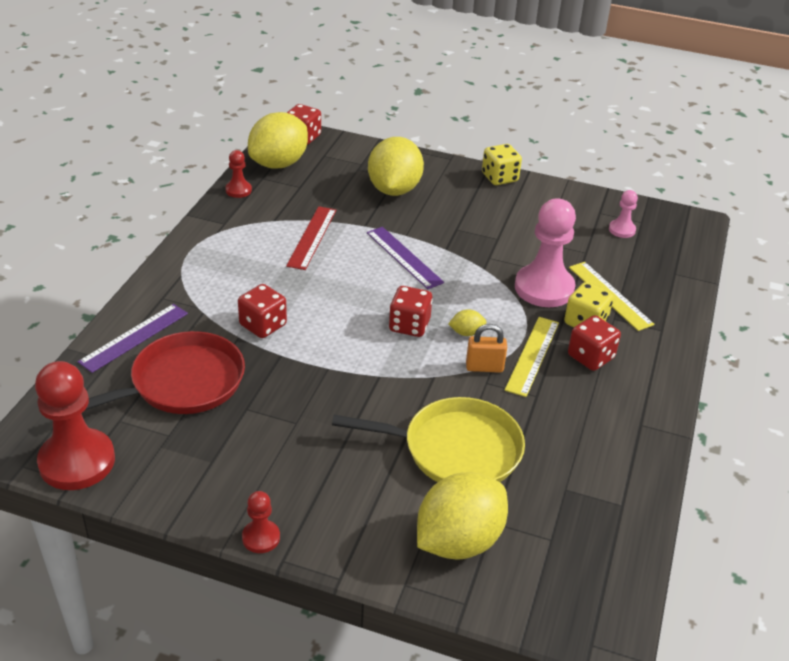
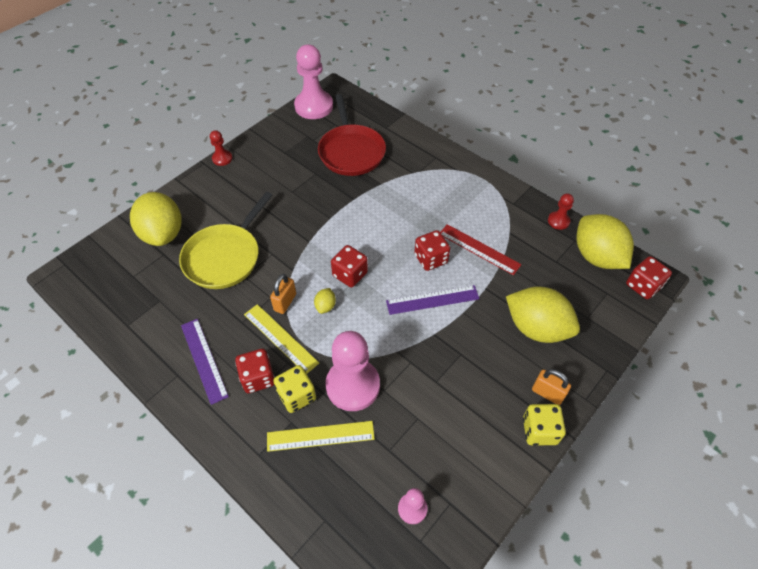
camera: 115 degrees right, 15 degrees up
red pawn [35,361,115,490] -> pink pawn [294,45,333,119]
purple ruler [78,304,188,373] -> purple ruler moved to [181,319,229,405]
red dice [238,284,287,338] -> red dice moved to [414,230,450,271]
none -> orange padlock [532,369,571,405]

